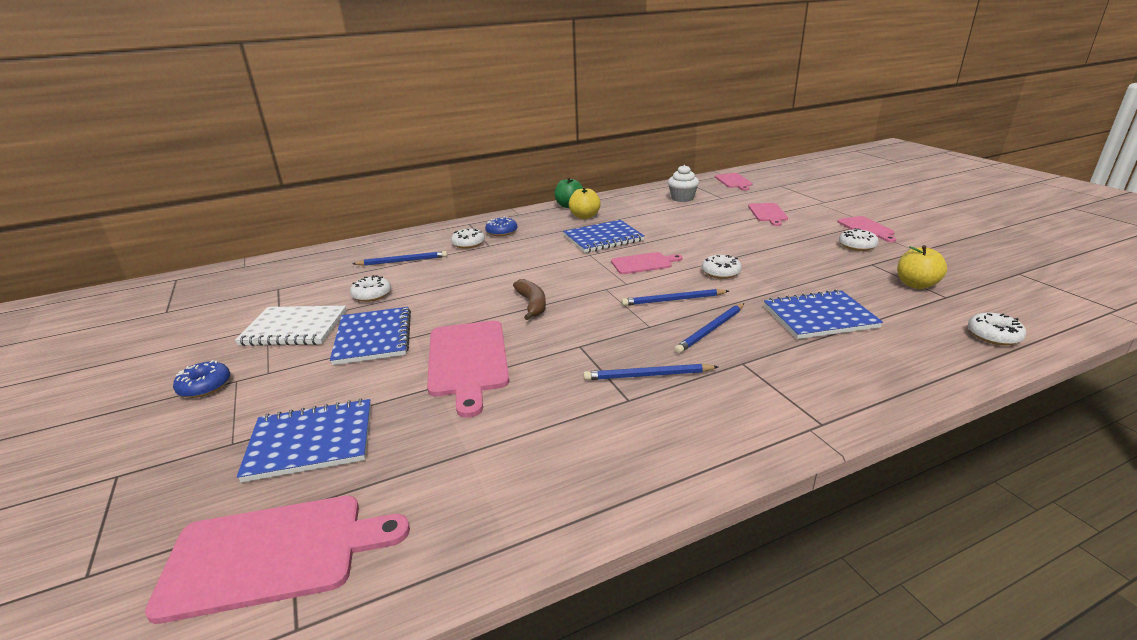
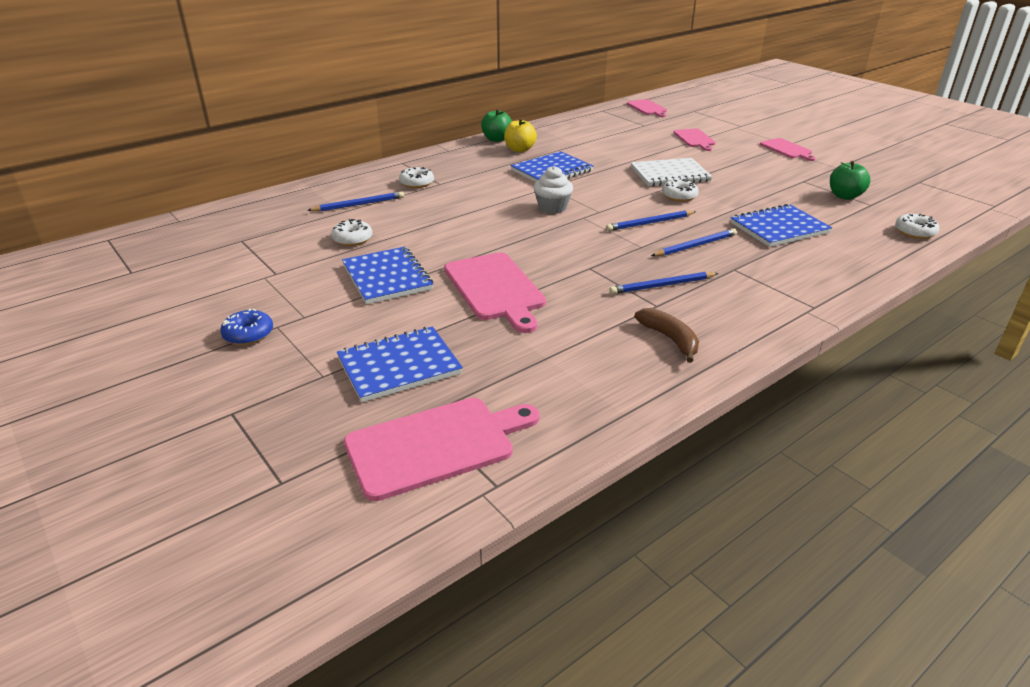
camera: 15 degrees left, 5 degrees up
white notebook [235,305,347,346] -> white notebook moved to [631,158,713,187]
blue donut [485,217,517,236] -> none
brown banana [513,279,546,320] -> brown banana moved to [635,308,699,363]
pink cutting board [611,252,683,274] -> none
white cupcake [668,165,699,202] -> white cupcake moved to [533,166,573,214]
blue pencil [674,303,745,354] -> blue pencil turned 150 degrees counterclockwise [651,228,737,256]
white donut [839,228,879,251] -> none
yellow apple [897,245,947,289] -> green apple [830,161,871,200]

